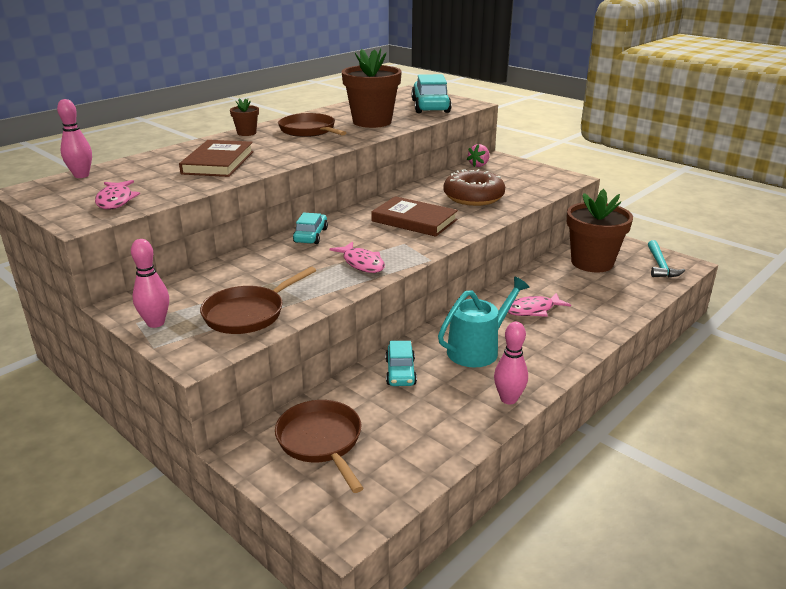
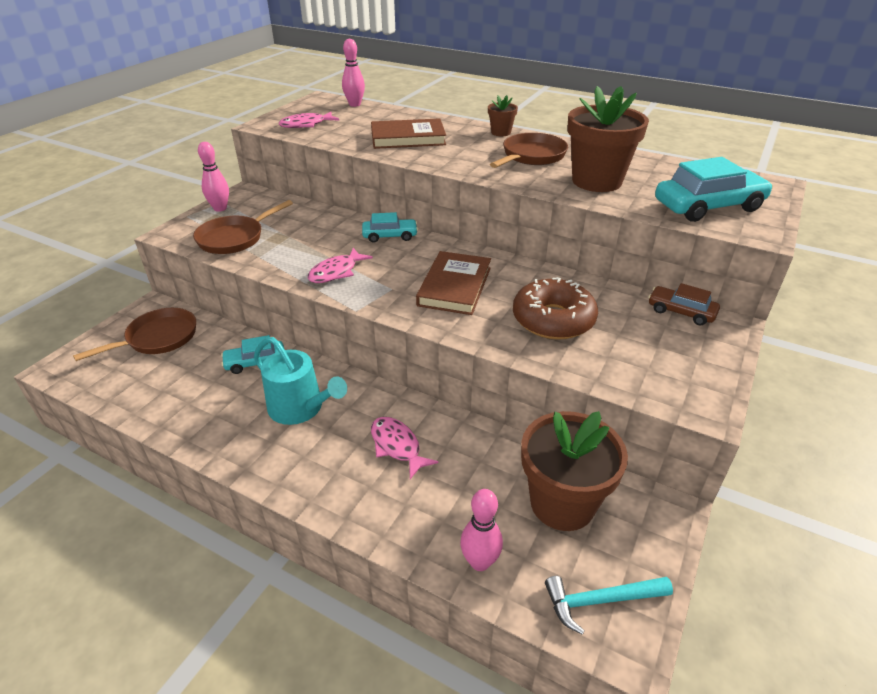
camera: 75 degrees right, 10 degrees up
brown pan [200,267,316,334] -> brown pan turned 75 degrees counterclockwise [193,200,293,254]
pink strawberry [467,144,490,167] -> brown car [648,283,720,326]
pink bowling pin [494,322,528,404] -> pink bowling pin moved to [460,489,503,571]

